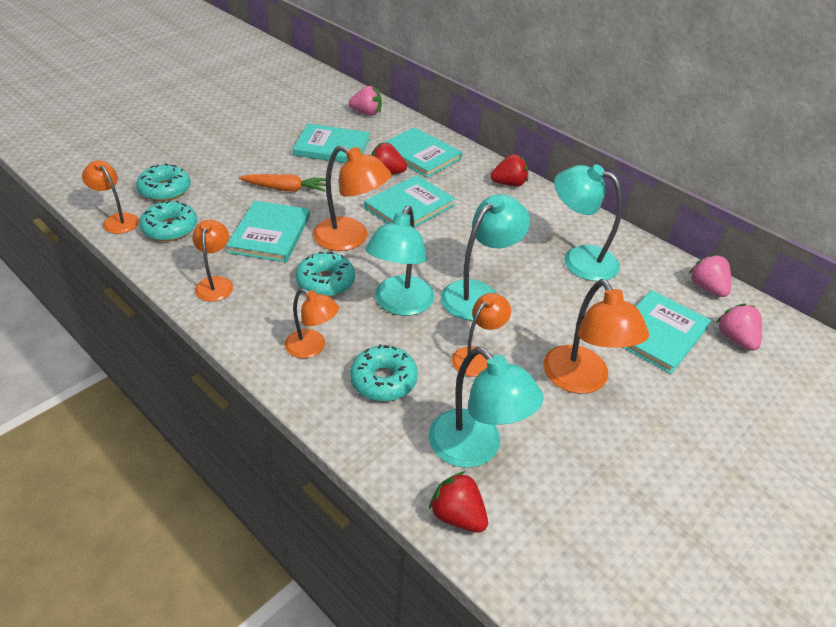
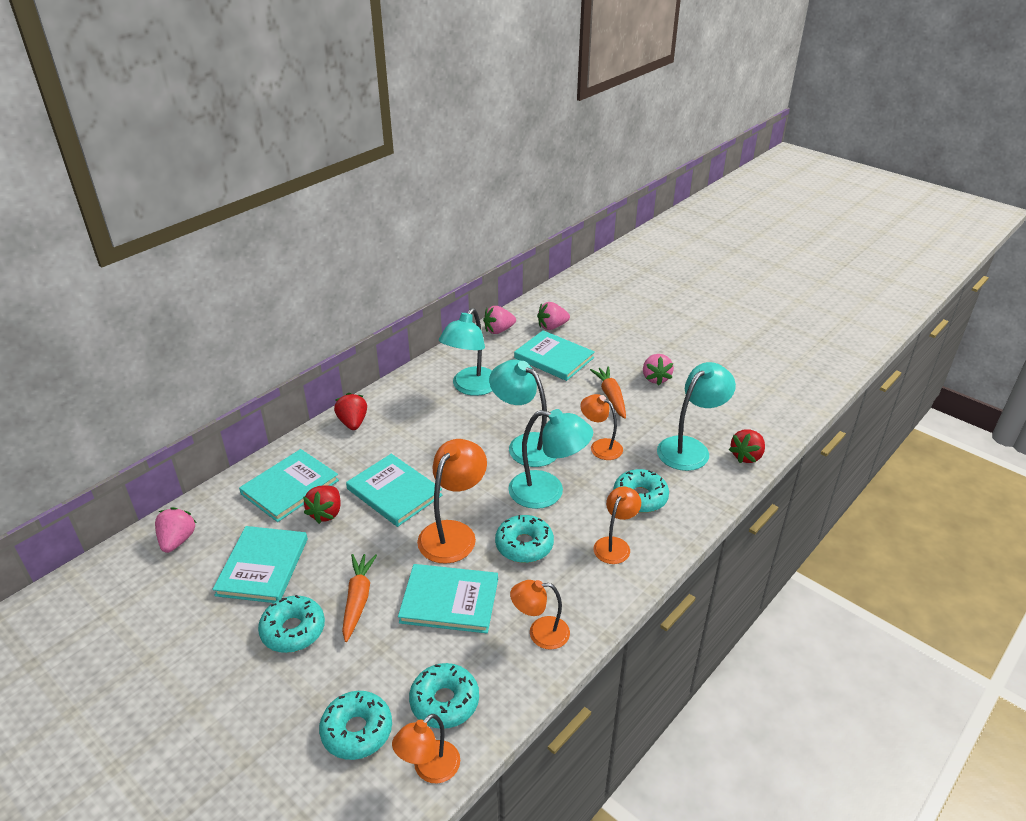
camera: 90 degrees left, 5 degrees down
orange lamp [543,279,649,394] -> orange carrot [590,366,626,419]
none -> turquoise donut [258,595,325,653]
none -> pink strawberry [643,354,674,385]

